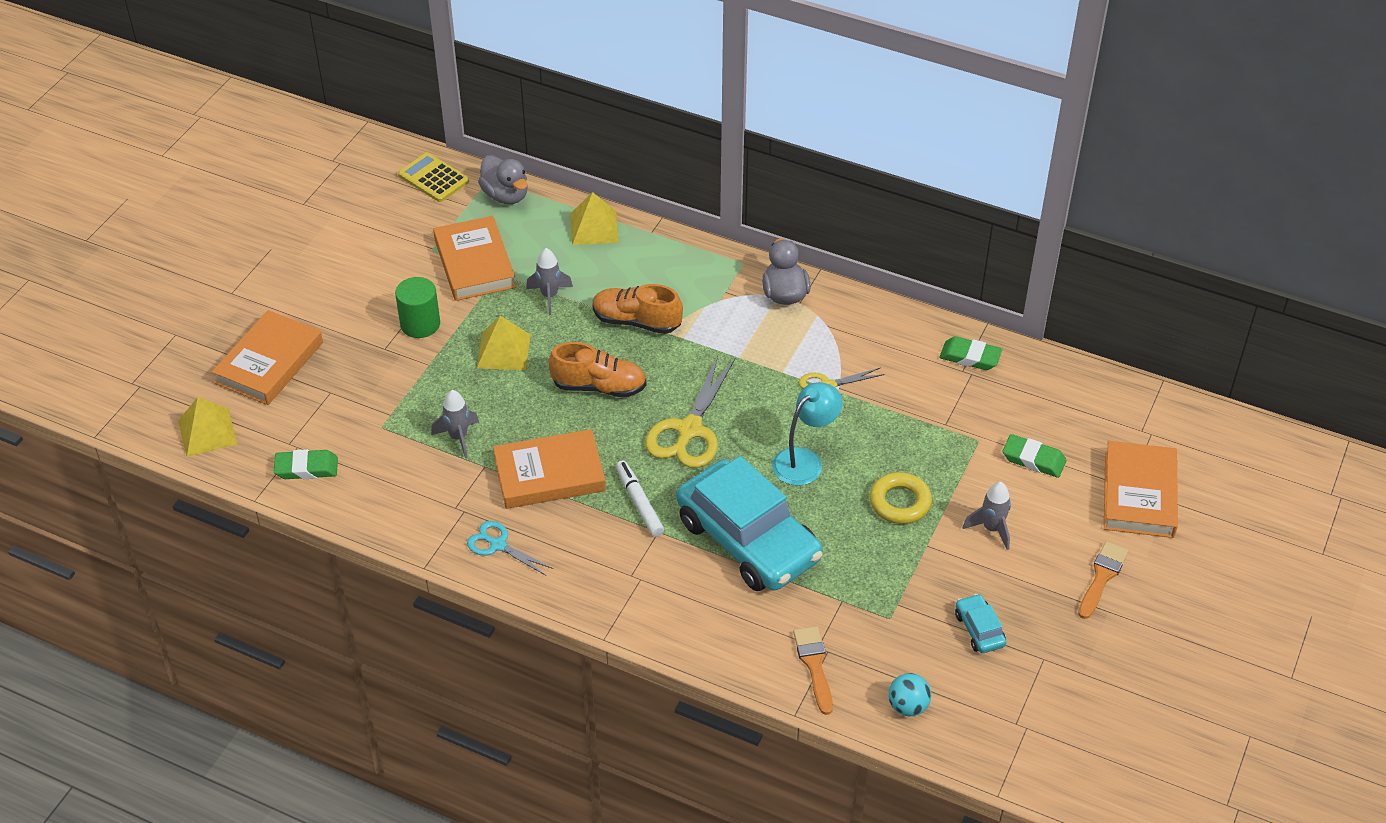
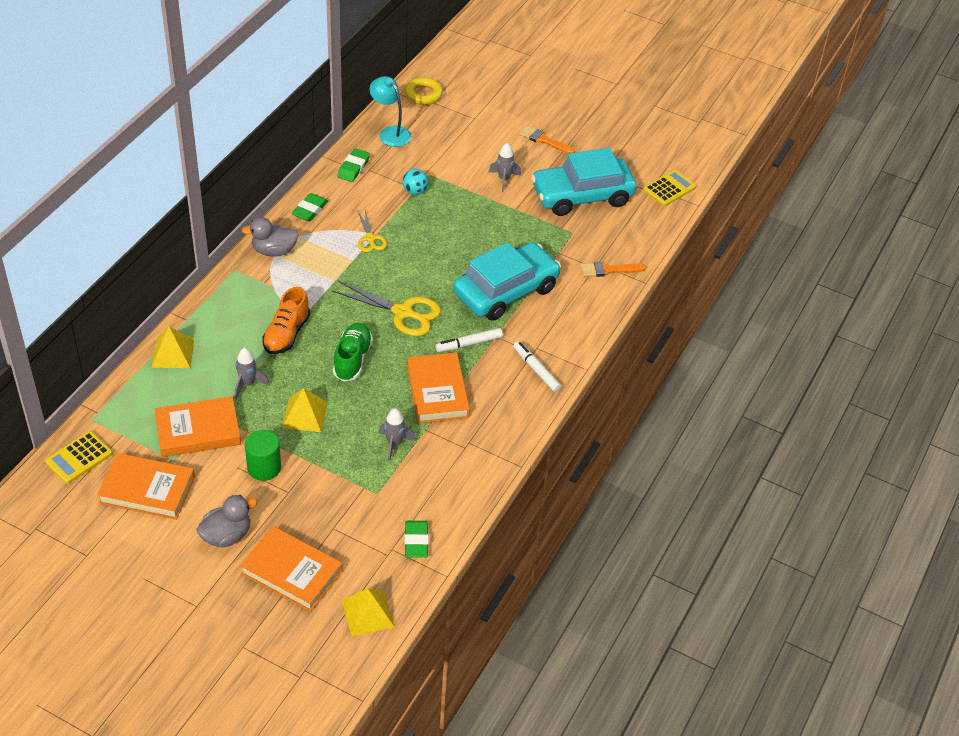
camera: 90 degrees left, 0 degrees up
turquoise scissors [467,521,553,576] -> none
grey duck [478,155,528,204] -> grey duck moved to [197,495,257,548]
orange shoe [549,342,646,398] -> green shoe [333,323,373,382]
turquoise lamp [772,382,842,486] -> turquoise lamp moved to [370,76,411,147]
yellow ring [869,472,932,524] -> yellow ring moved to [405,77,443,105]
turquoise ball [888,673,931,716] -> turquoise ball moved to [403,169,428,195]
turquoise car [955,594,1006,653] -> turquoise car [531,148,636,216], size x2.48
green eraser [1003,434,1067,478] -> green eraser moved to [292,193,328,222]
orange book [1104,441,1178,538] -> orange book moved to [97,453,195,520]
none -> white marker [513,341,561,392]
none -> yellow calculator [643,170,696,206]

